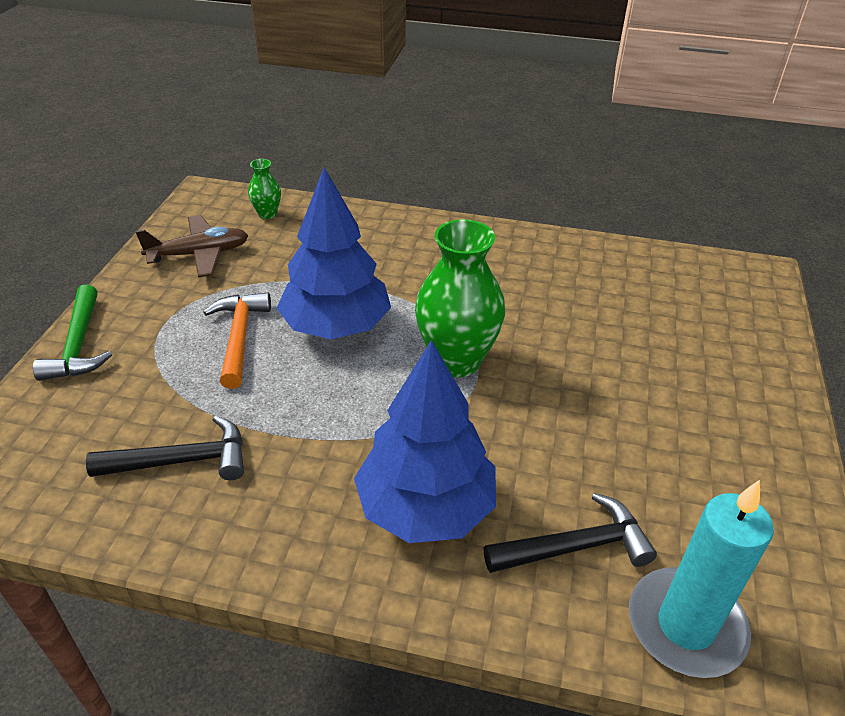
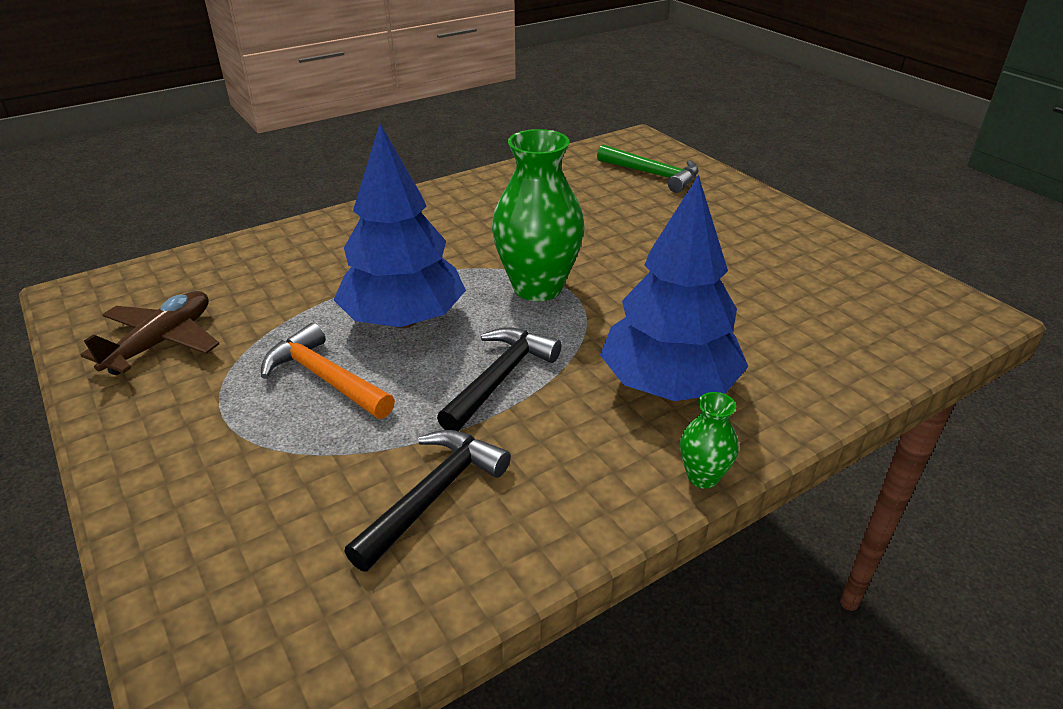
camera: 45 degrees left, 5 degrees down
green hammer [33,285,112,381] -> green hammer moved to [597,145,698,193]
green vase [248,159,281,219] -> green vase moved to [680,392,738,489]
black hammer [484,493,657,573] -> black hammer moved to [437,327,561,431]
turquoise candle [629,480,774,678] -> none

